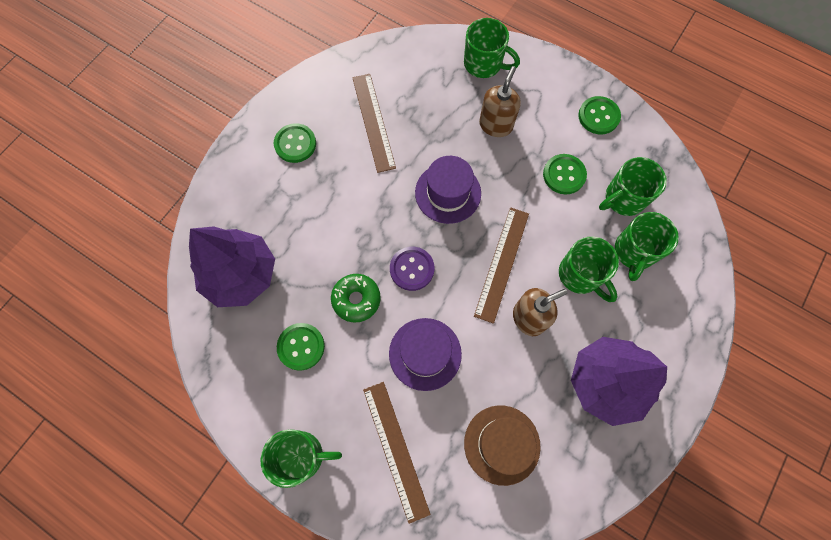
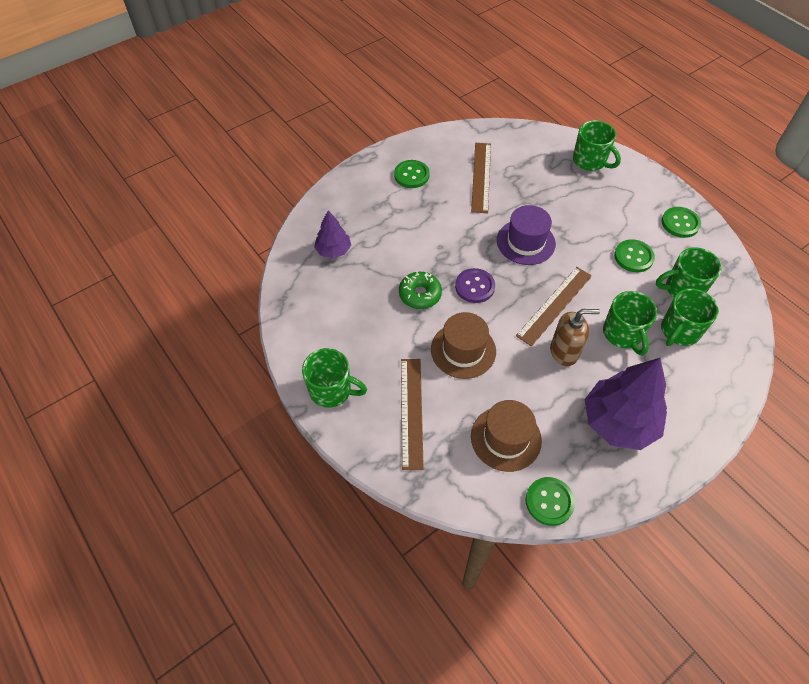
camera: 20 degrees right, 15 degrees down
purple tree [189,226,275,307] -> purple tree [314,211,351,258], size x0.54
green button [277,323,325,371] -> green button moved to [525,477,575,526]
purple hat [389,318,462,391] -> brown hat [431,312,496,379]
brown soap dispenser [479,66,521,137] -> none

